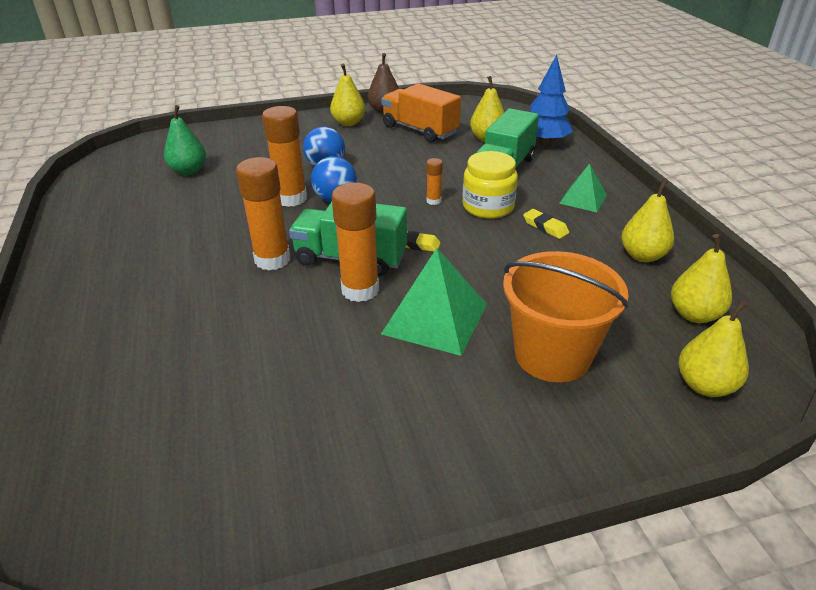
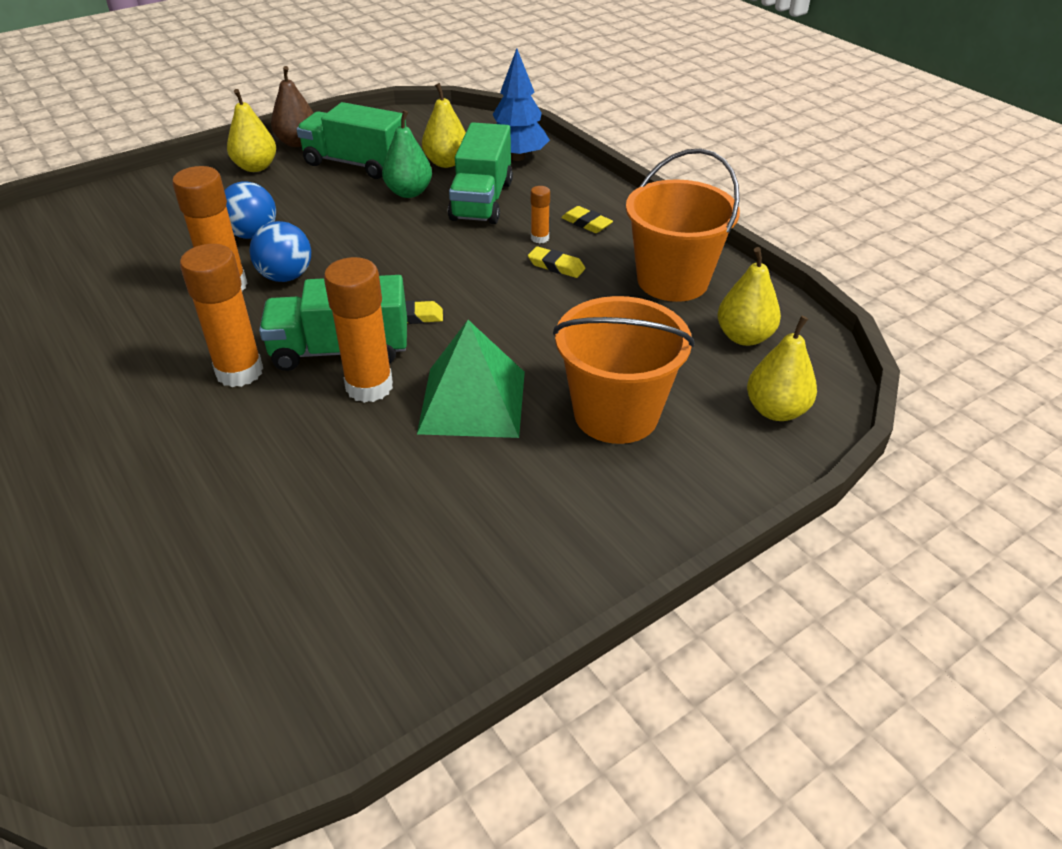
camera: 20 degrees left, 5 degrees up
green pear [164,105,206,175] -> green pear moved to [382,110,432,198]
orange truck [381,83,461,143] -> green truck [296,102,406,179]
orange glue stick [426,158,443,205] -> orange glue stick moved to [531,186,550,244]
yellow jar [462,151,518,219] -> none
green pyramid [559,164,607,212] -> yellow eraser [561,206,613,233]
yellow pear [621,179,674,262] -> orange bucket [626,148,740,302]

